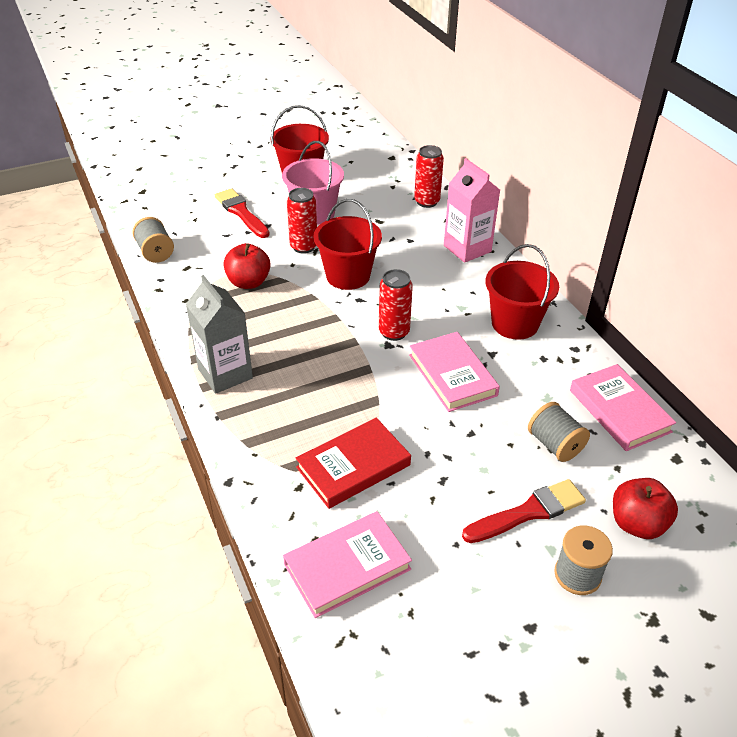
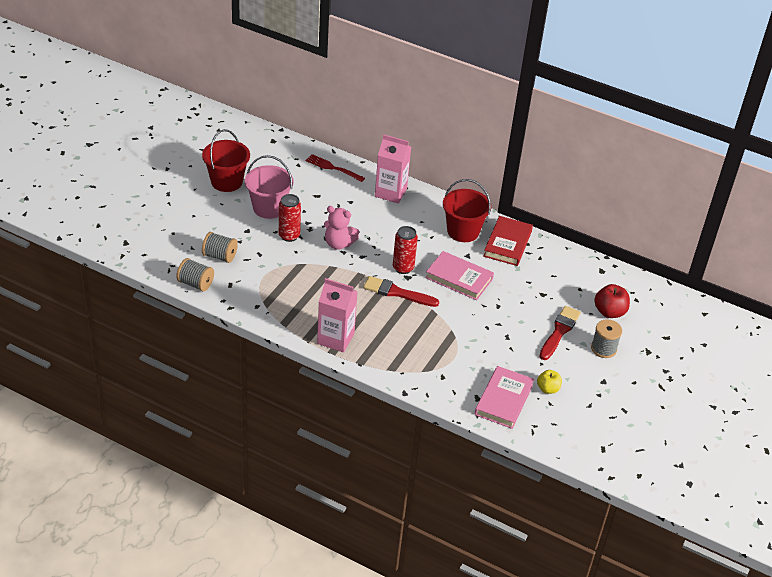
camera: 40 degrees left, 0 degrees up
grey carton [186,275,253,394] -> pink carton [317,278,358,352]
red brush [215,188,270,238] -> red brush moved to [363,276,439,307]
red apple [223,243,271,289] -> none
red book [296,418,411,509] -> red book moved to [483,216,533,266]
red bucket [314,199,382,290] -> pink teddy bear [324,206,359,250]
red can [414,145,444,208] -> red fork [306,154,365,182]
grey spool [528,402,590,462] -> grey spool moved to [202,232,238,263]
pink book [570,364,676,451] -> none
none -> yellow apple [537,370,562,394]

